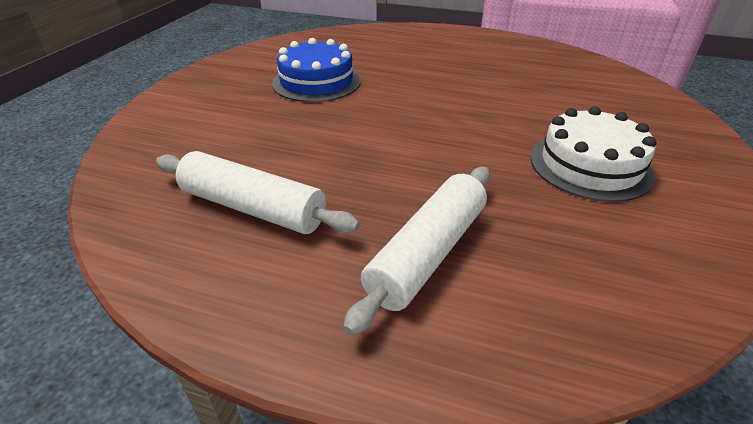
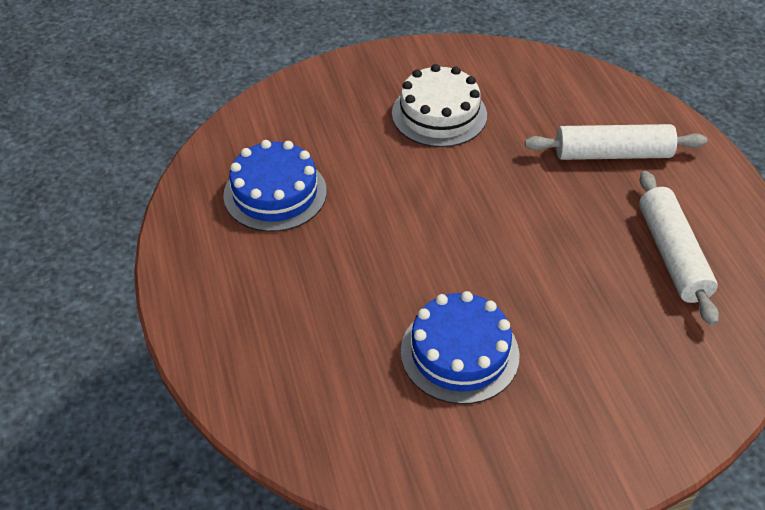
camera: 125 degrees left, 10 degrees up
none -> blue cake [223,140,327,232]

